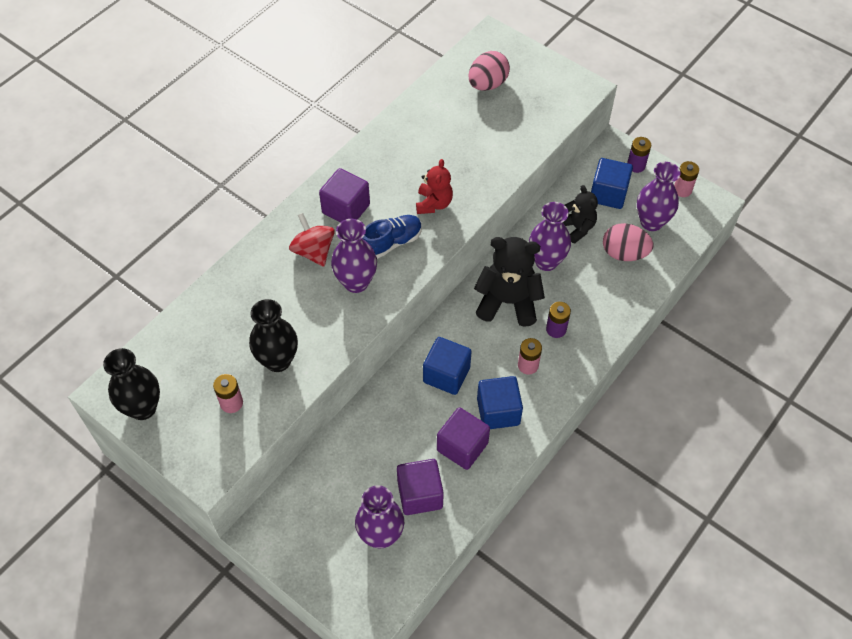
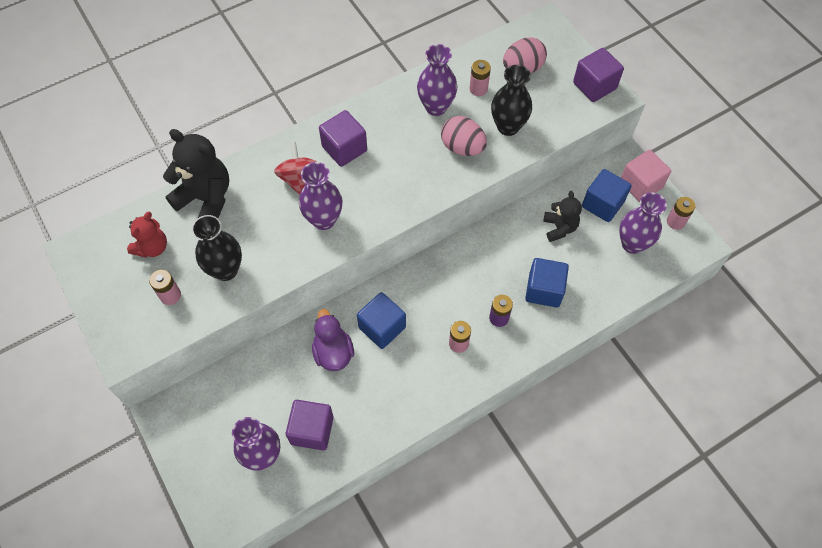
camera: 20 degrees right, 5 degrees up
black vase [103,348,160,420] -> black vase moved to [491,65,532,136]
blue shoe [362,215,422,259] -> none
red teddy bear [416,159,453,214] -> red teddy bear moved to [127,212,167,258]
purple cube [437,407,490,470] -> purple cube moved to [573,48,624,102]
black teddy bear [474,237,545,327] -> black teddy bear moved to [163,129,229,218]
blue cube [477,376,523,429] -> blue cube moved to [525,258,569,308]
purple vase [529,202,571,271] -> purple vase moved to [417,44,457,116]
pink egg [603,223,653,261] -> pink egg moved to [441,116,487,156]
purple battery [627,137,651,173] -> pink cube [621,150,671,202]
none -> purple duck [312,309,354,371]
none -> pink battery [469,60,491,96]

